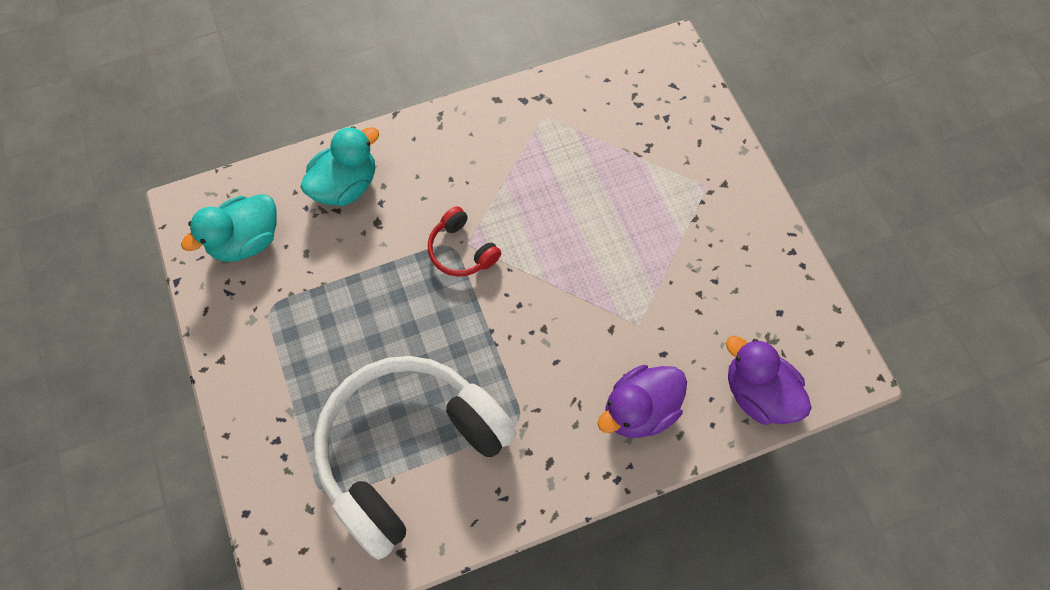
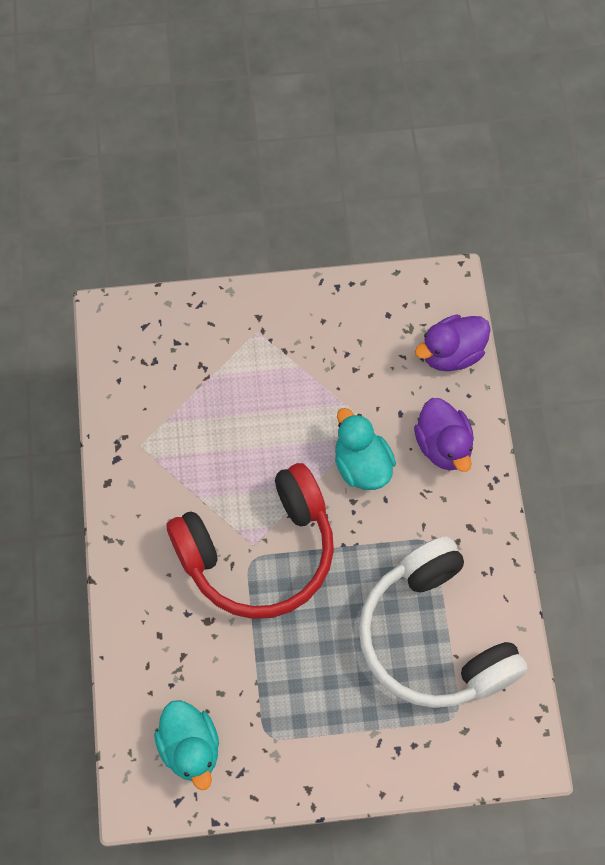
camera: 75 degrees left, 0 degrees up
turquoise duck [301,126,379,206] -> turquoise duck moved to [335,408,396,490]
red headphones [428,206,501,277] -> red headphones [167,463,334,619], size x2.41

